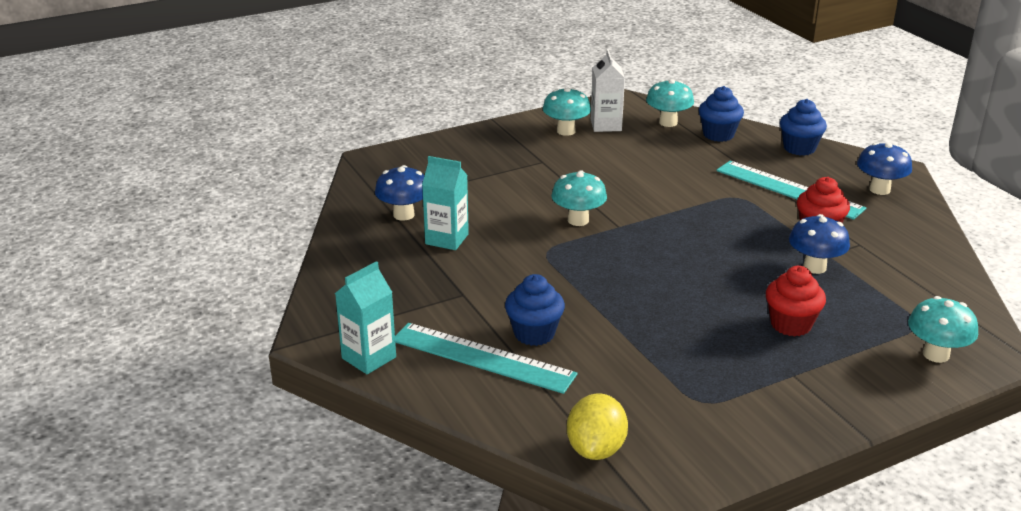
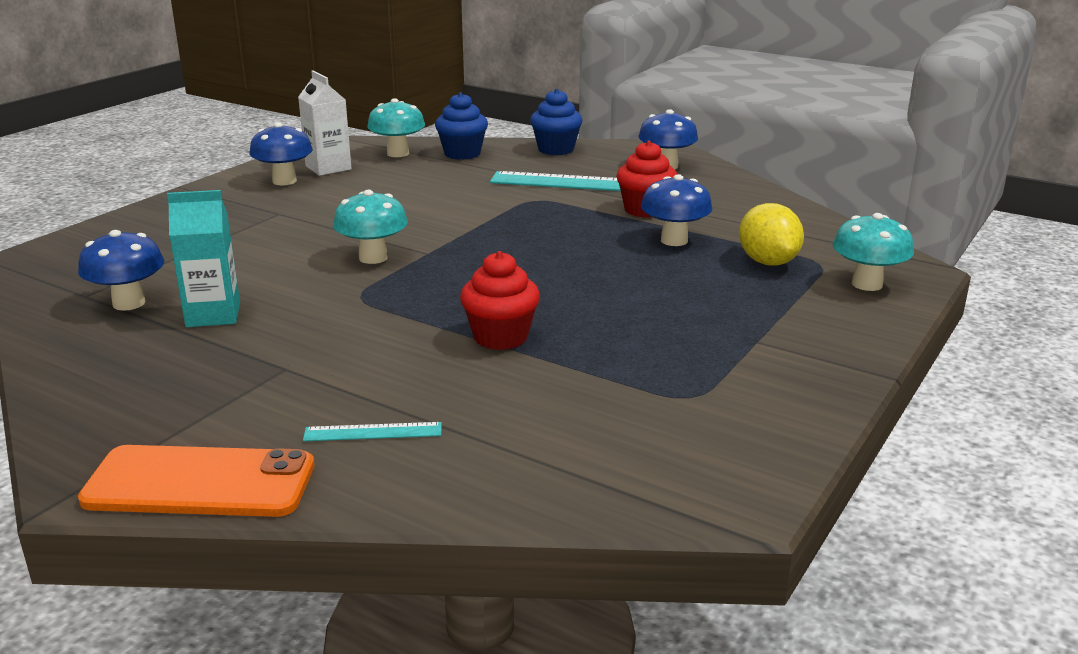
camera: 30 degrees left, 5 degrees down
turquoise carton [335,261,396,374] -> orange phone [78,445,314,517]
turquoise ruler [395,323,578,394] -> turquoise ruler [303,422,442,441], size x0.47
blue cupcake [505,274,565,346] -> none
turquoise mushroom [543,87,591,136] -> blue mushroom [249,122,313,185]
yellow lemon [567,393,628,460] -> yellow lemon moved to [739,203,804,266]
red cupcake [766,266,826,337] -> red cupcake moved to [460,251,540,350]

